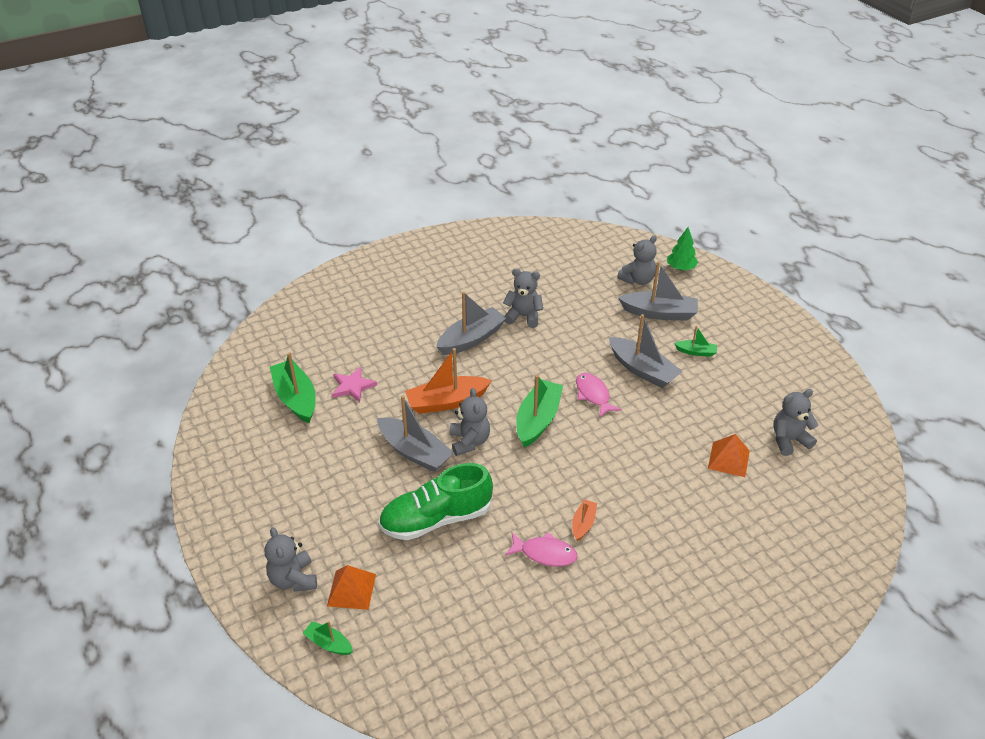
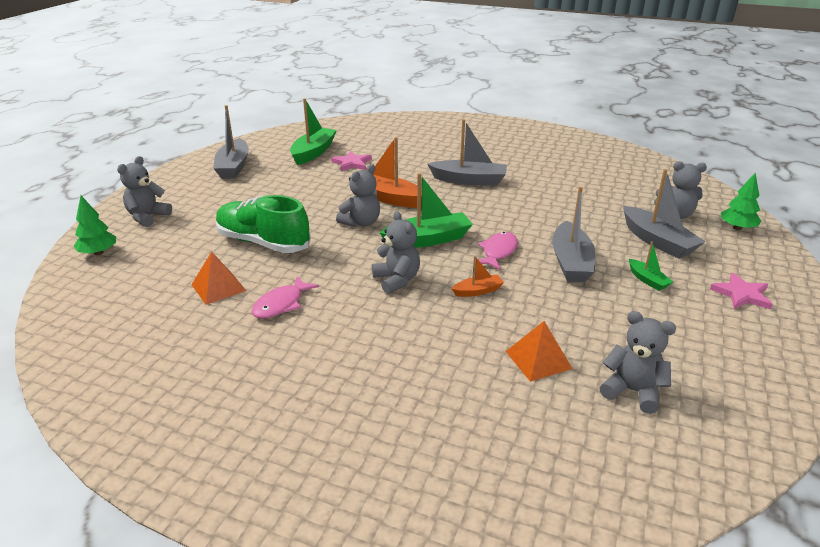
camera: 50 degrees right, 10 degrees down
green boat [303,621,353,655] -> green tree [74,195,116,255]
orange pyramid [327,565,376,610] -> orange pyramid moved to [191,251,246,305]
grey boat [377,395,454,472] -> grey boat moved to [213,105,249,179]
grey teddy bear [503,269,543,328] -> grey teddy bear moved to [372,211,420,294]
pink fish [505,532,578,567] -> pink fish turned 60 degrees clockwise [252,276,319,319]
orange boat [572,500,597,541] -> orange boat moved to [451,256,504,297]
none -> pink star [710,273,773,309]

